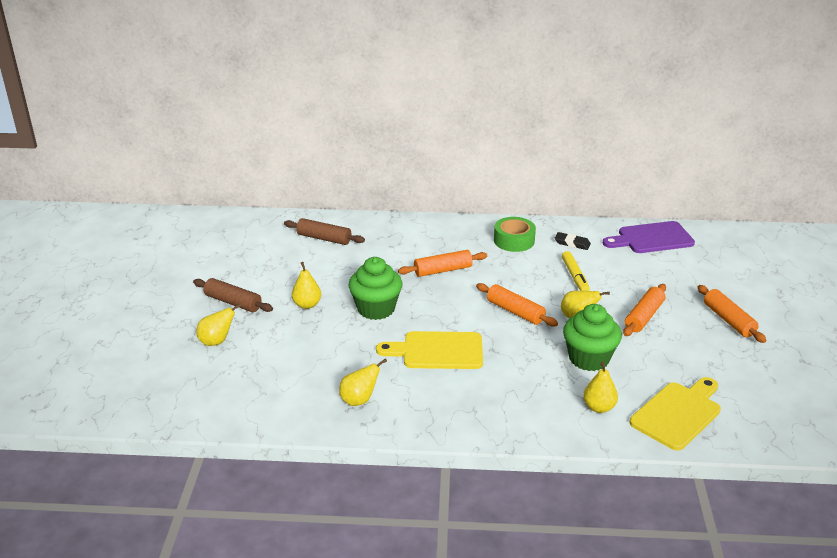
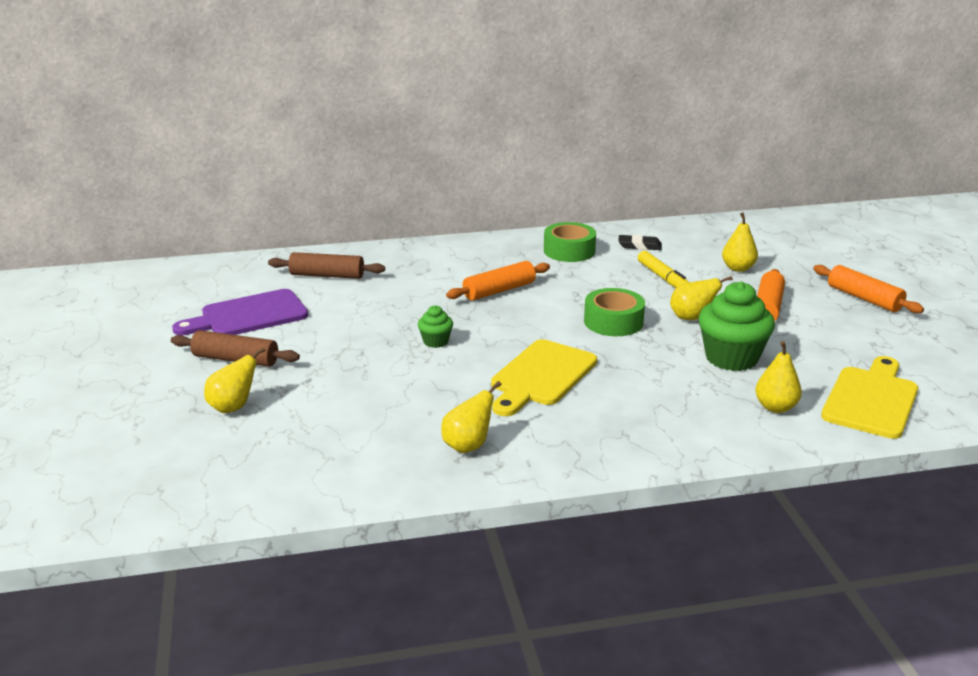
camera: 15 degrees left, 5 degrees down
yellow pear [292,262,321,309] -> yellow pear moved to [722,212,758,272]
green cupcake [349,257,402,320] -> green cupcake [418,305,453,348], size x0.50
yellow cutting board [376,331,483,369] -> yellow cutting board turned 45 degrees counterclockwise [491,339,597,416]
orange rolling pin [476,283,558,326] -> green tape [584,288,645,336]
purple cutting board [603,221,695,253] -> purple cutting board moved to [172,289,308,335]

